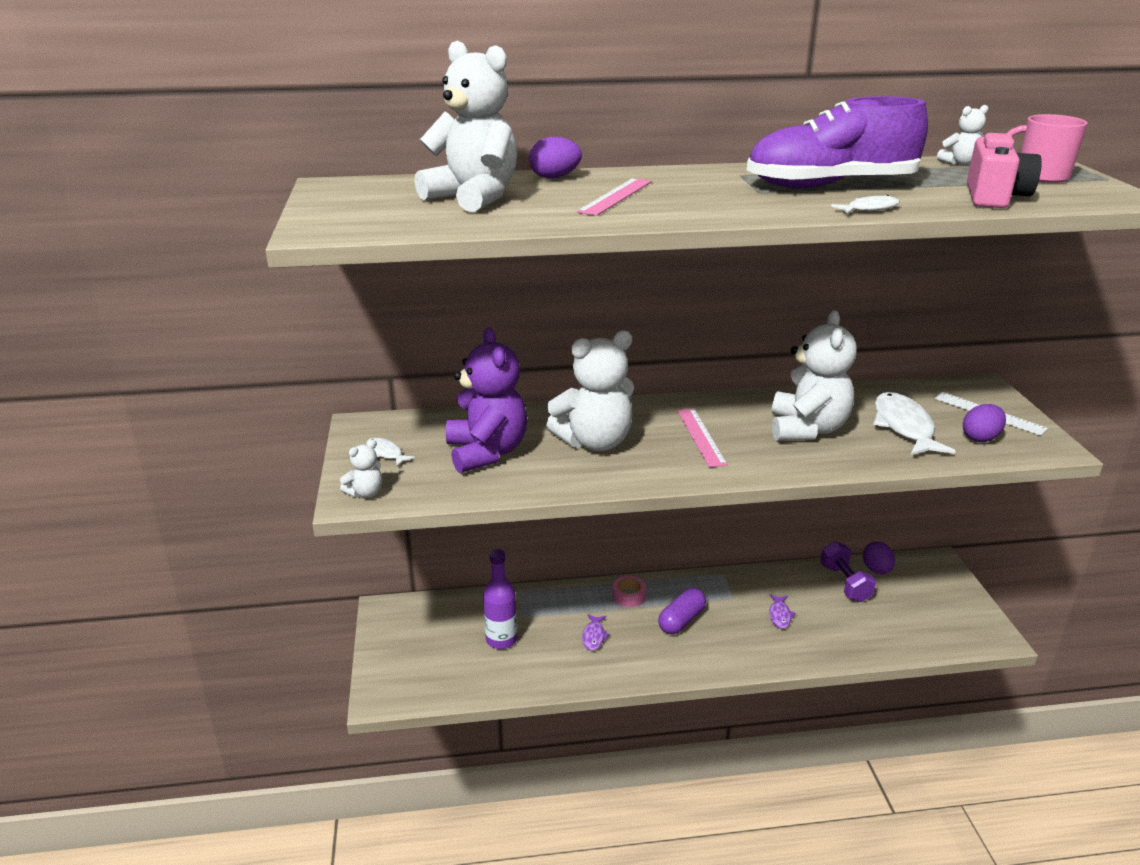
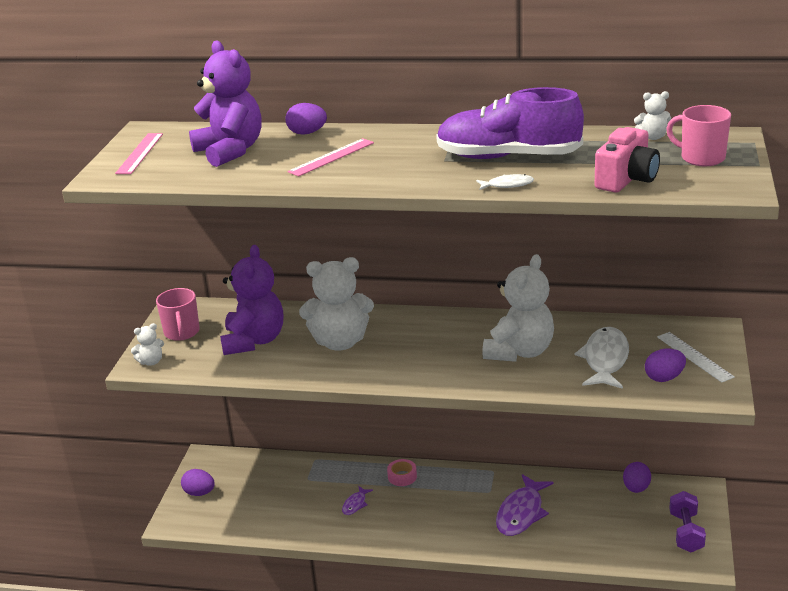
camera: 20 degrees right, 0 degrees up
white fish [366,438,415,466] -> pink mug [156,288,200,341]
white teddy bear [415,40,517,212] -> purple teddy bear [189,40,261,167]
purple bottle [483,549,517,649] -> none
purple capsule [658,588,706,634] -> none
pink ruler [677,409,728,467] -> pink ruler moved to [115,133,163,174]
purple fish [769,594,796,629] -> purple fish [496,474,554,536], size x2.05
purple dumbbell [820,541,876,602] -> purple dumbbell moved to [669,491,706,552]
none -> purple egg [181,469,215,496]

